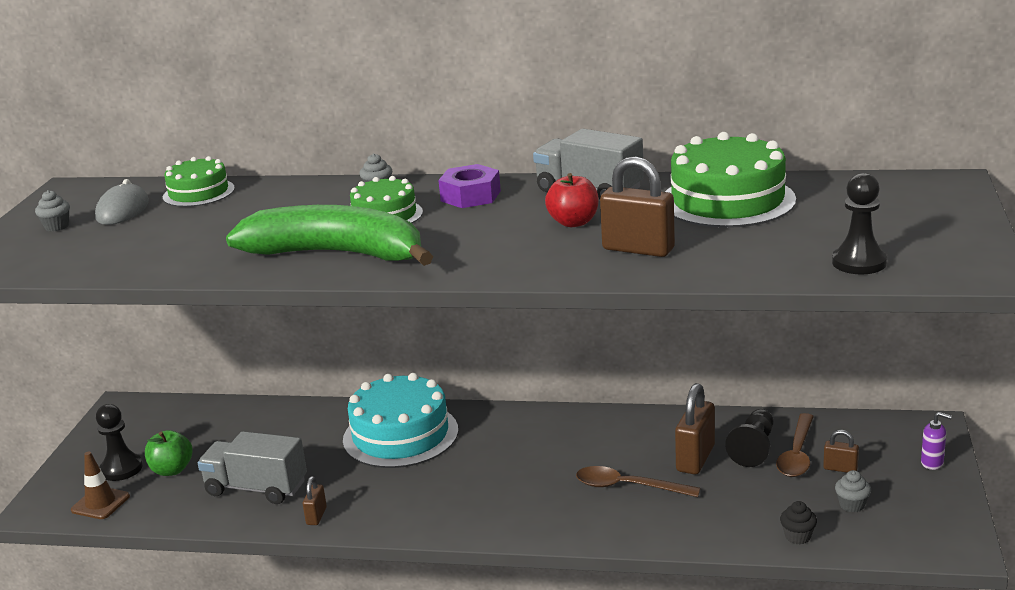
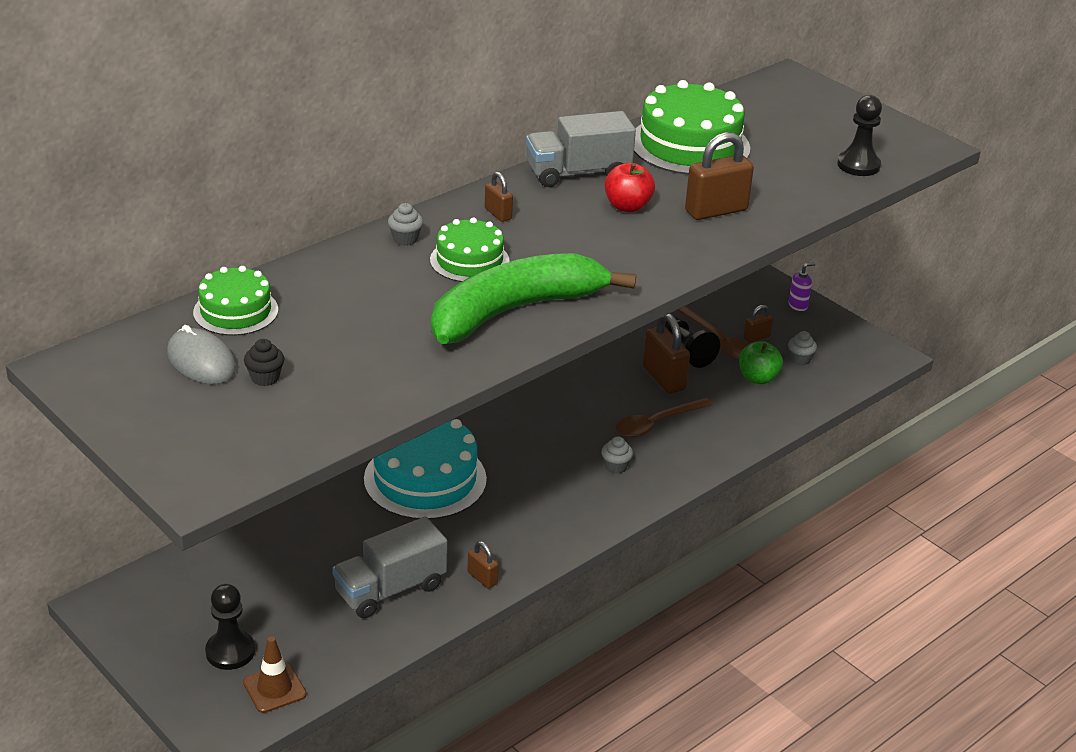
camera: 55 degrees left, 10 degrees up
grey cupcake [35,190,70,232] -> grey cupcake moved to [601,436,633,474]
green apple [145,430,192,476] -> green apple moved to [739,341,783,384]
purple nut [438,164,501,208] -> brown padlock [485,172,513,222]
black cupcake [780,501,817,544] -> black cupcake moved to [244,339,285,386]

